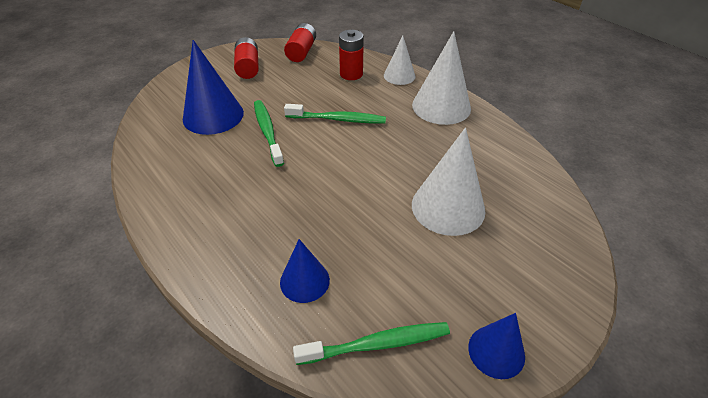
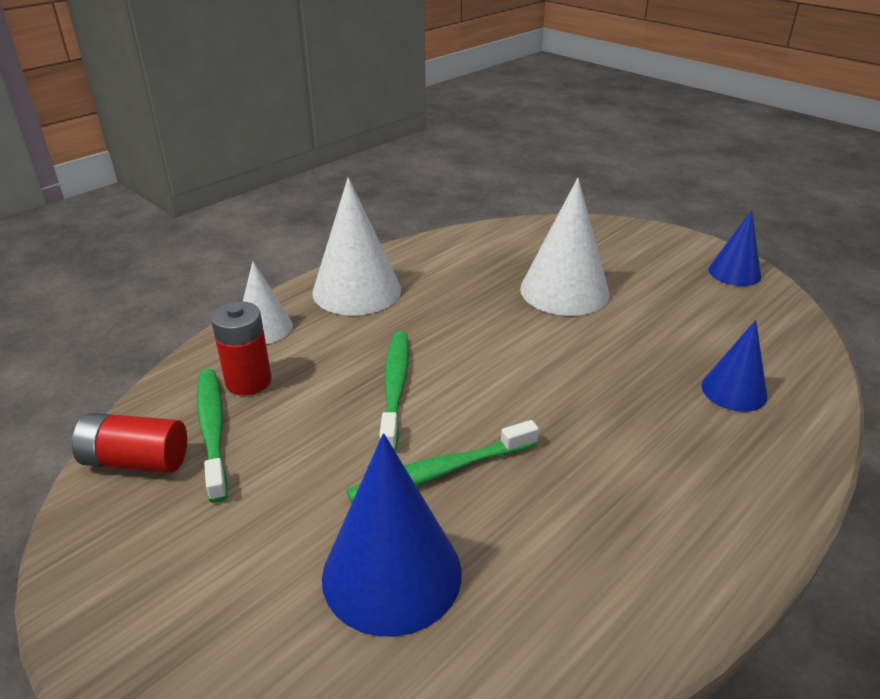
camera: 95 degrees left, 10 degrees down
red battery [234,37,259,79] -> none
green toothbrush [293,322,450,365] -> green toothbrush moved to [197,369,228,503]

